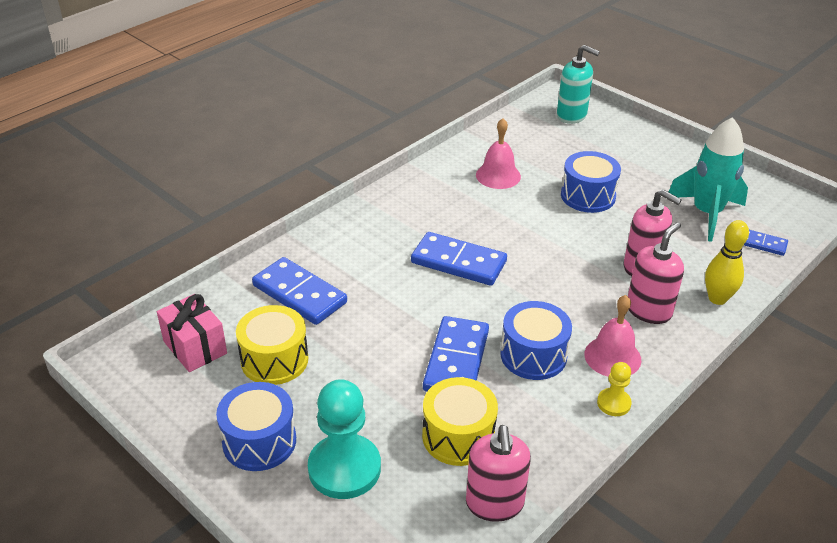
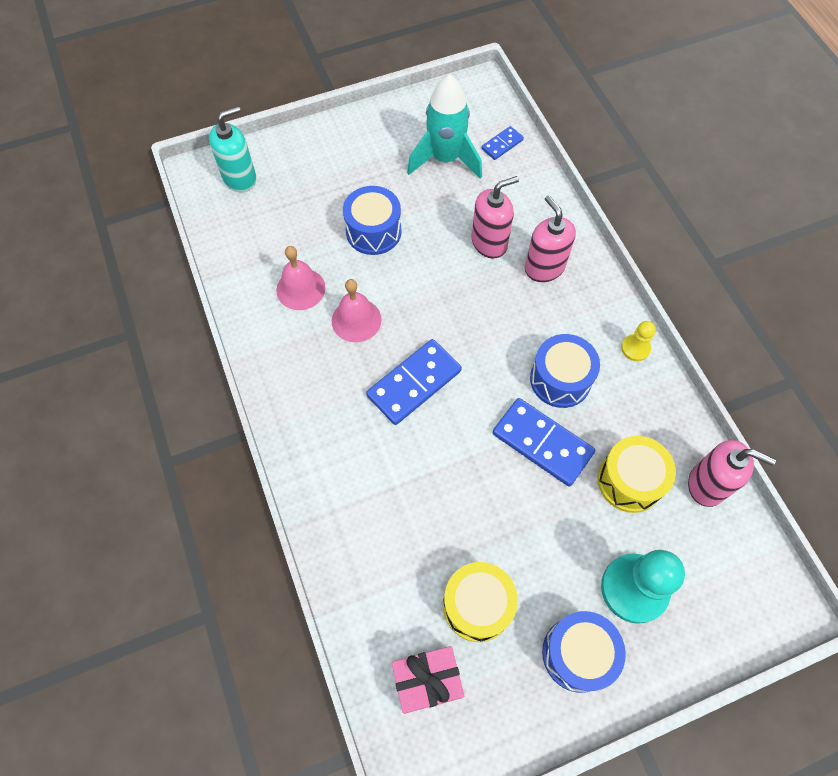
camera: 65 degrees left, 25 degrees up
blue domino [252,257,347,325] -> none
pink bell [584,295,641,377] -> pink bell moved to [332,279,382,342]
yellow bowling pin [705,220,749,305] -> none

